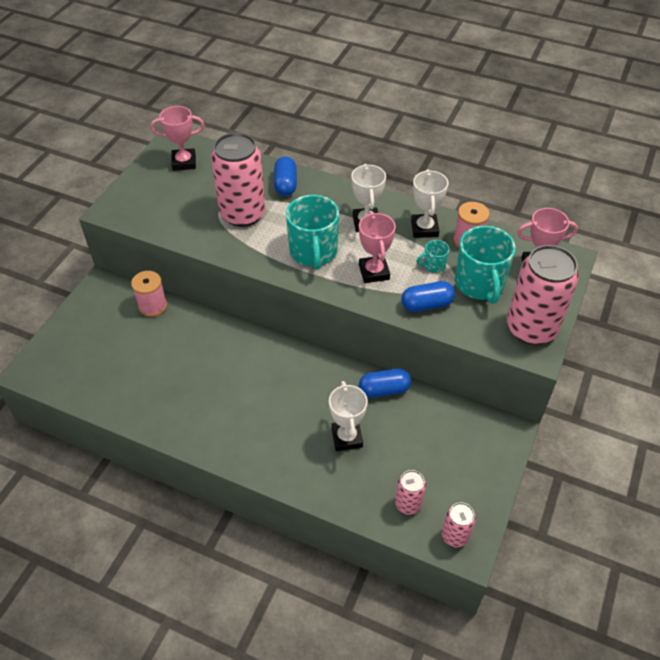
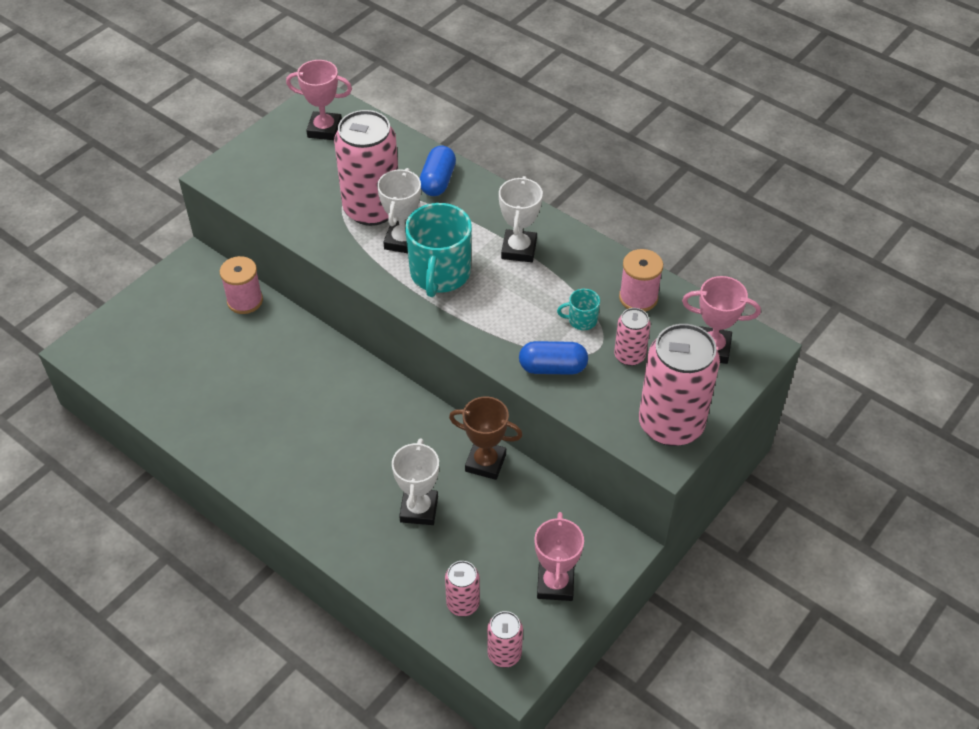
camera: 15 degrees right, 0 degrees up
pink trophy [359,212,396,283] -> pink trophy moved to [534,512,584,601]
blue capsule [359,368,411,398] -> brown trophy [449,396,523,480]
white trophy [411,170,448,238] -> white trophy moved to [377,168,421,253]
turquoise mug [455,226,516,304] -> pink can [614,308,651,366]

